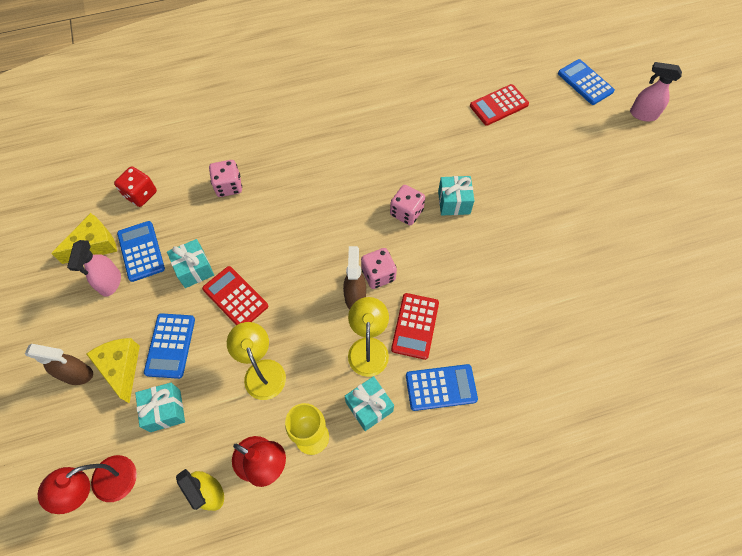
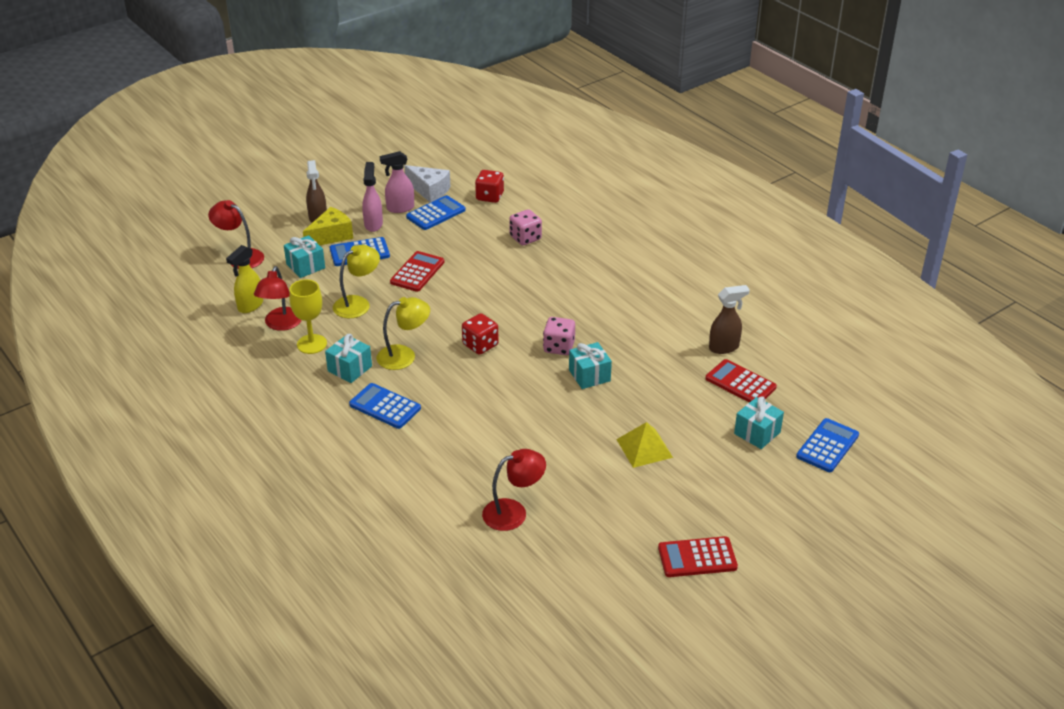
camera: 70 degrees right, 25 degrees down
yellow cheese [51,213,117,264] -> white cheese [404,165,451,202]
turquoise gift [167,239,214,288] -> turquoise gift moved to [734,397,784,449]
brown spray bottle [343,246,366,309] -> brown spray bottle moved to [709,285,750,354]
pink dice [361,248,397,289] -> red dice [462,313,499,355]
red calculator [391,293,439,360] -> red calculator moved to [658,536,738,577]
blue calculator [406,364,478,411] -> blue calculator turned 150 degrees clockwise [349,383,421,429]
pink spray bottle [630,62,682,121] -> pink spray bottle moved to [362,162,383,232]
none -> red lamp [482,449,546,531]
none -> yellow pyramid [616,422,673,468]

